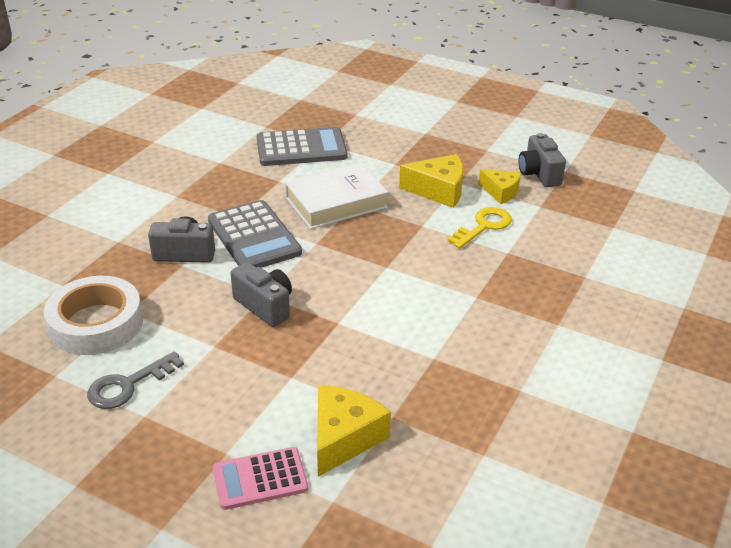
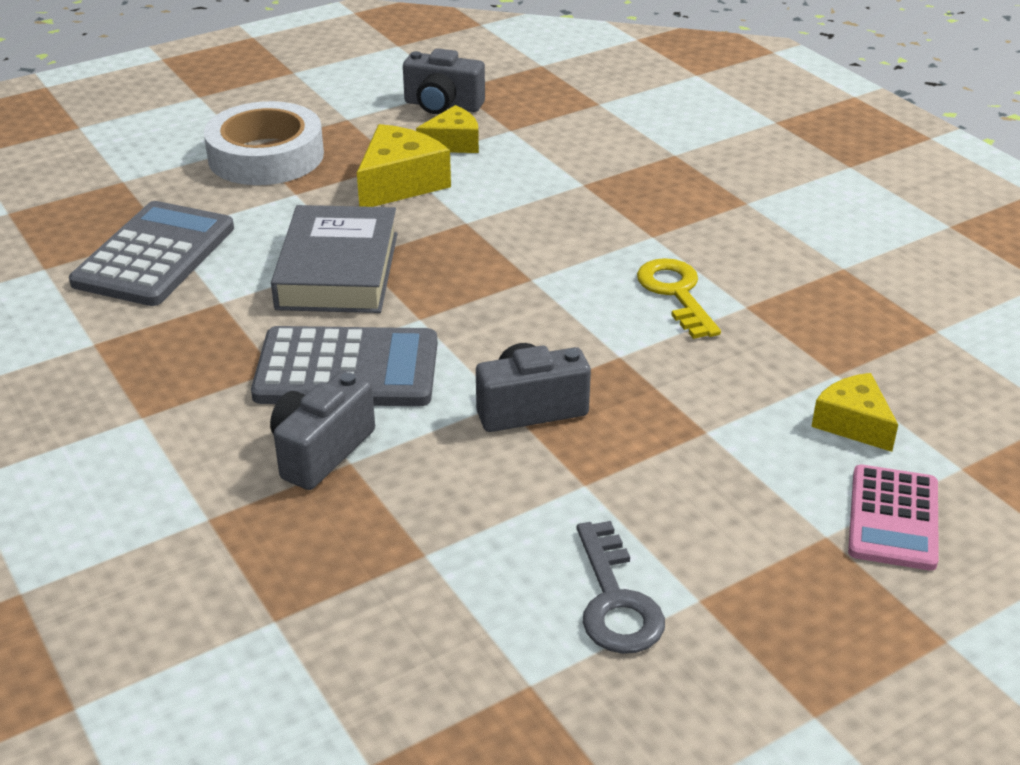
camera: 60 degrees left, 0 degrees up
white tape [44,276,143,355] -> white tape moved to [204,101,324,185]
white book [285,163,388,229] -> grey book [271,205,398,313]
yellow cheese [317,385,391,477] -> yellow cheese [811,373,898,452], size x0.66
yellow key [448,207,512,248] -> yellow key moved to [637,258,721,339]

